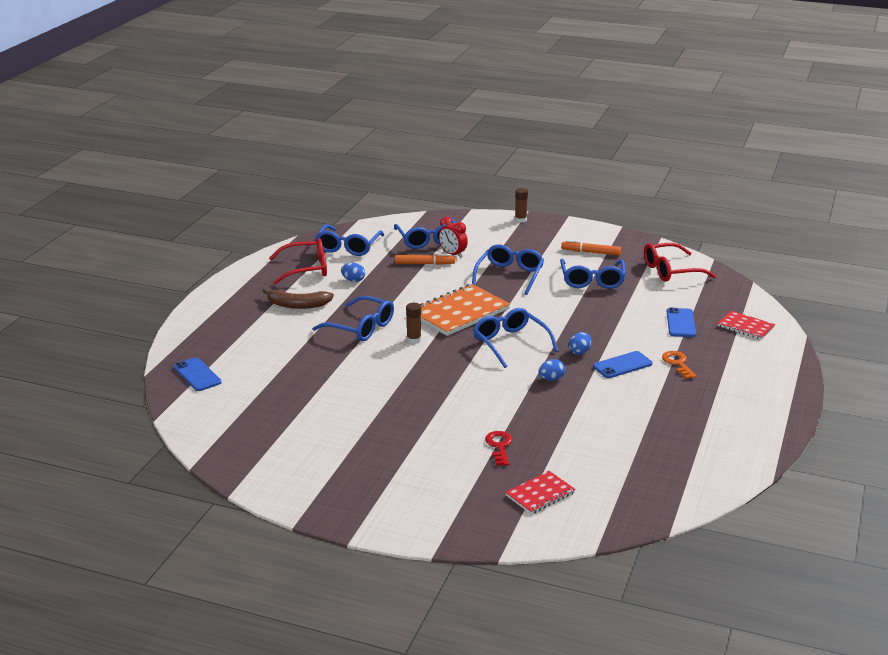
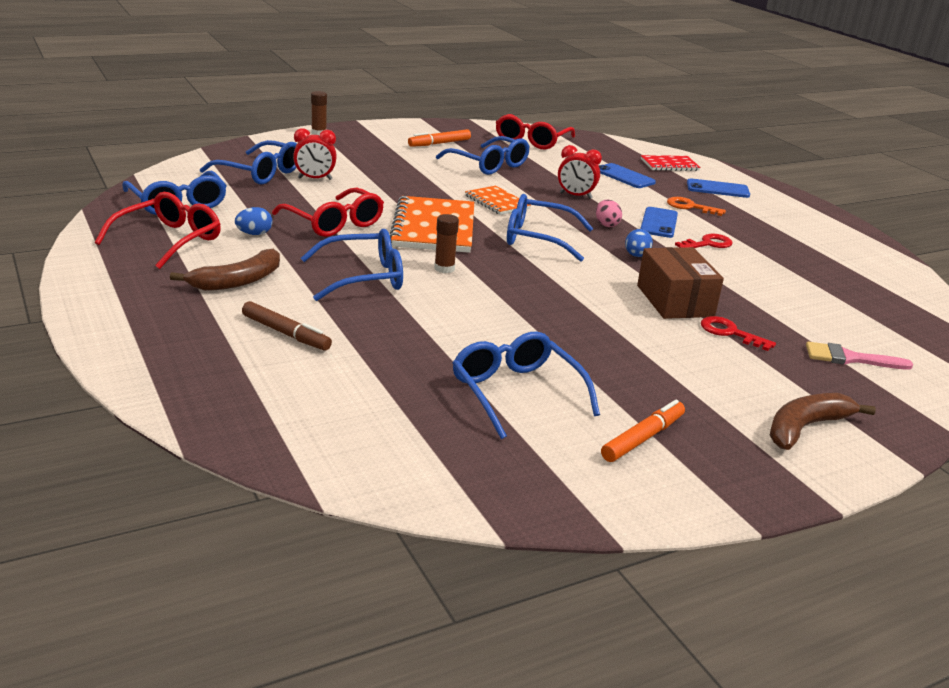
camera: 50 degrees left, 0 degrees up
blue phone [173,357,222,391] -> blue phone moved to [687,178,750,198]
orange marker [395,254,455,265] -> orange marker moved to [601,400,685,462]
blue glasses [472,244,544,295] -> blue glasses moved to [452,332,600,439]
red notebook [505,471,575,514] -> pink brush [806,341,913,370]
blue egg [569,332,591,355] -> pink egg [596,199,622,227]
none -> brown marker [242,301,332,351]
none -> red glasses [272,188,384,237]
none -> orange notebook [465,186,531,215]
none -> red clock [558,145,602,199]
none -> brown box [637,247,724,319]
none -> red key [675,234,733,248]
none -> brown banana [770,393,876,450]

